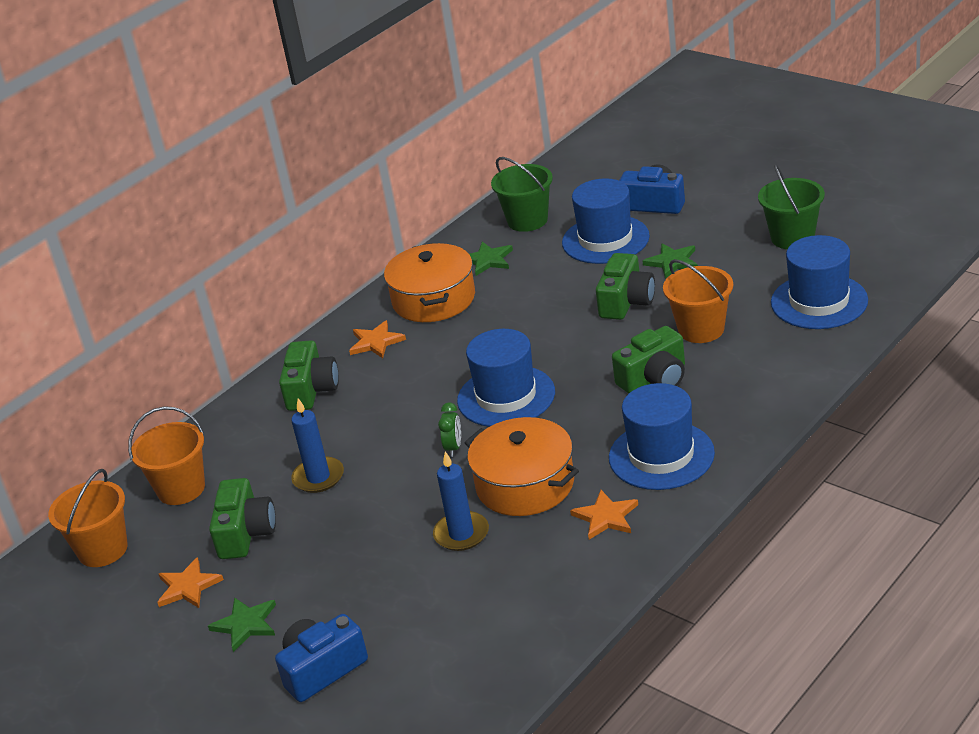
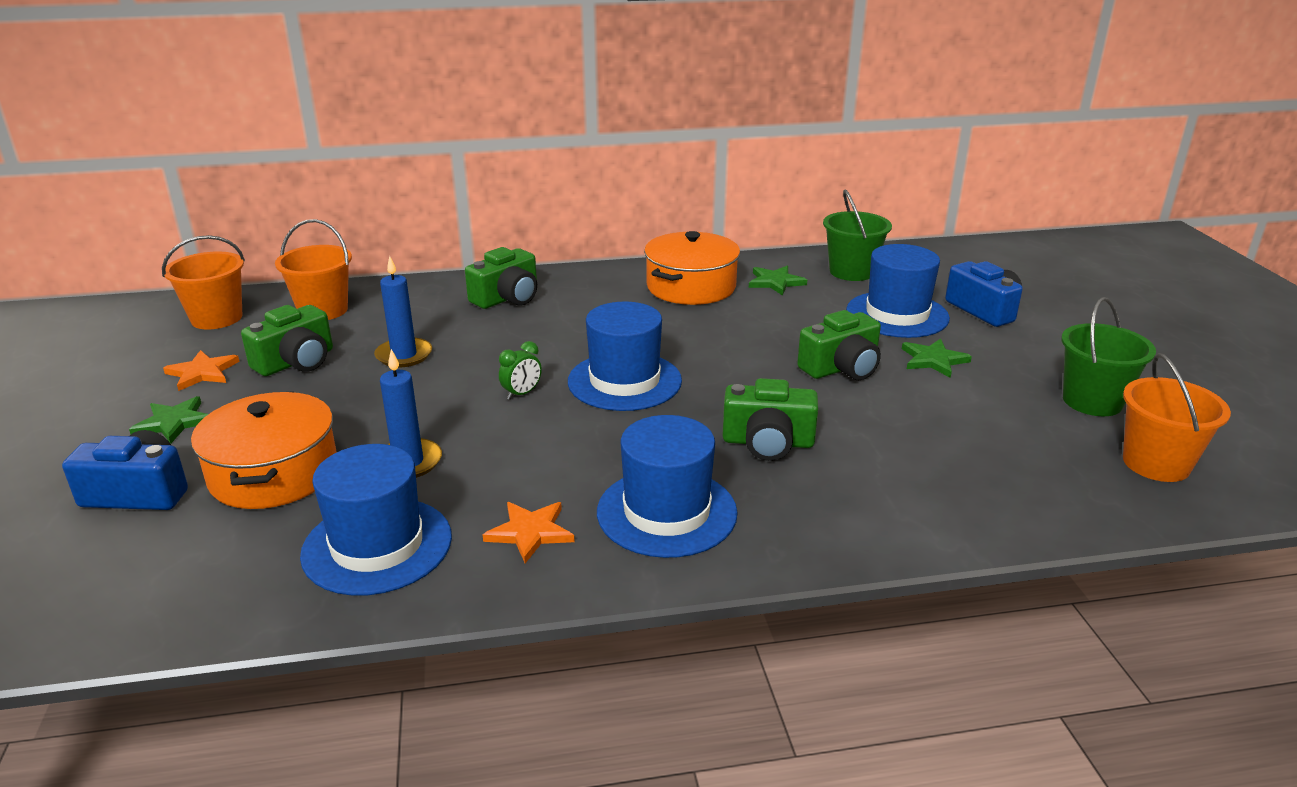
camera: 35 degrees right, 5 degrees down
orange star [349,320,406,358] -> none
orange pot [464,417,579,516] -> orange pot moved to [191,391,337,509]
orange bucket [663,259,733,343] -> orange bucket moved to [1123,353,1231,482]
blue hat [771,235,868,329] -> blue hat moved to [300,444,452,596]

